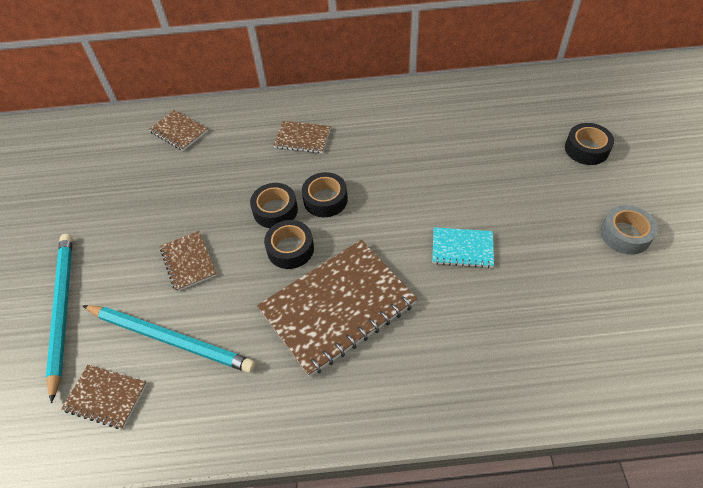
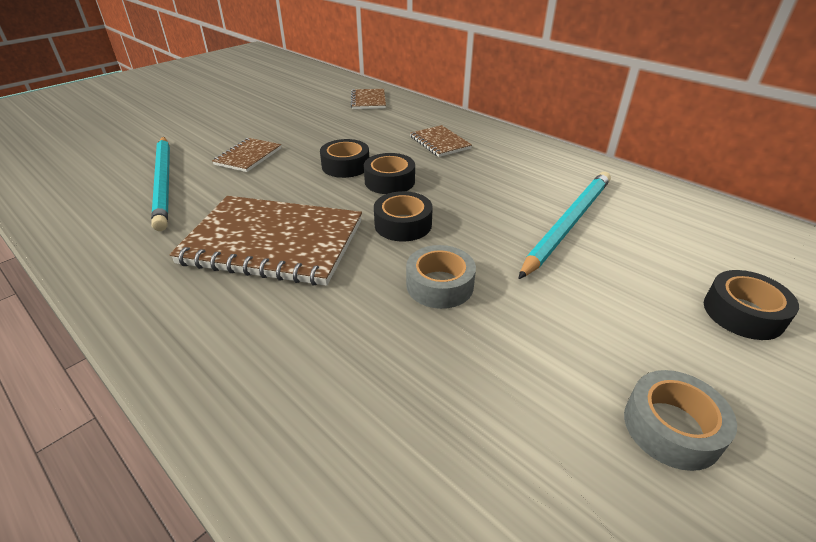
camera: 45 degrees right, 15 degrees down
turquoise pencil [46,234,72,403] -> turquoise pencil moved to [518,172,611,279]
brown notebook [61,365,147,429] -> none
black tape [264,220,314,269] -> black tape moved to [374,191,433,242]
turquoise notebook [432,227,494,268] -> grey tape [406,245,476,309]

